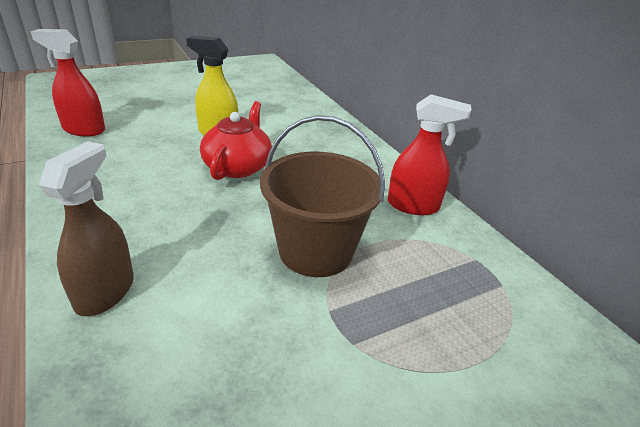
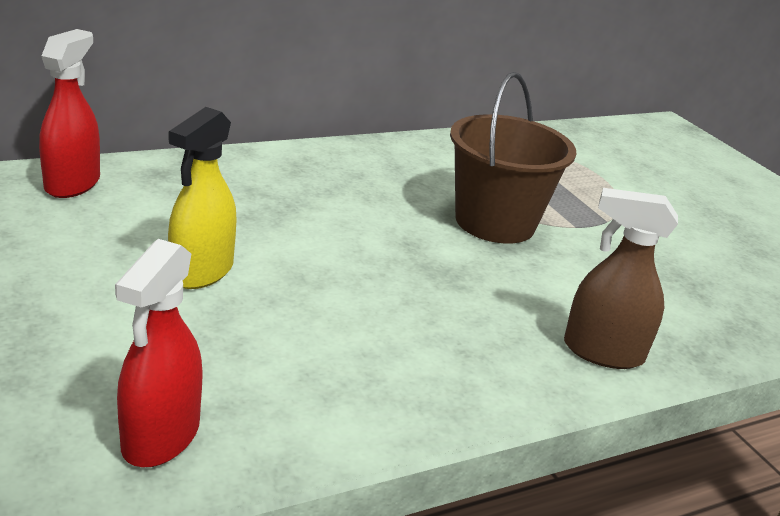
camera: 90 degrees left, 5 degrees down
red teapot [200,101,272,180] -> none
red spray bottle [388,94,472,215] -> red spray bottle moved to [39,29,100,198]

